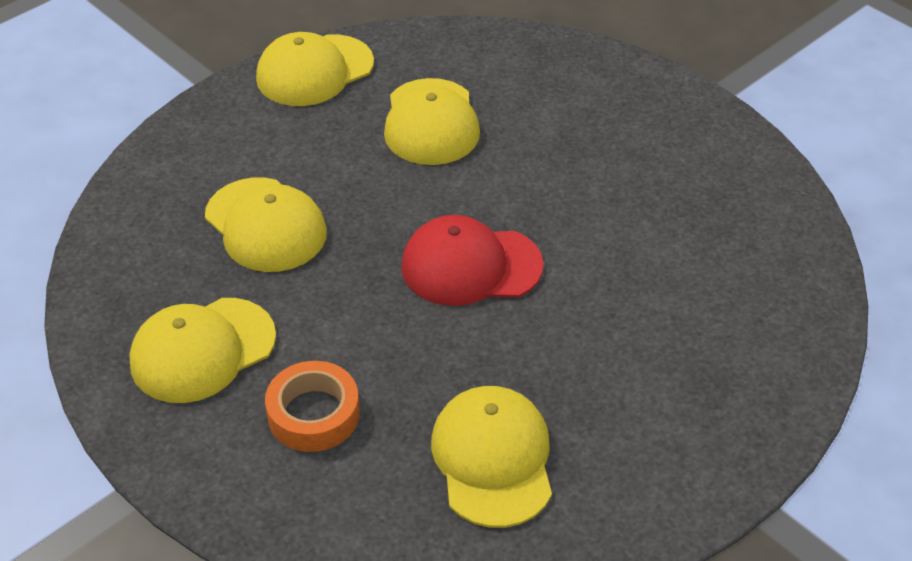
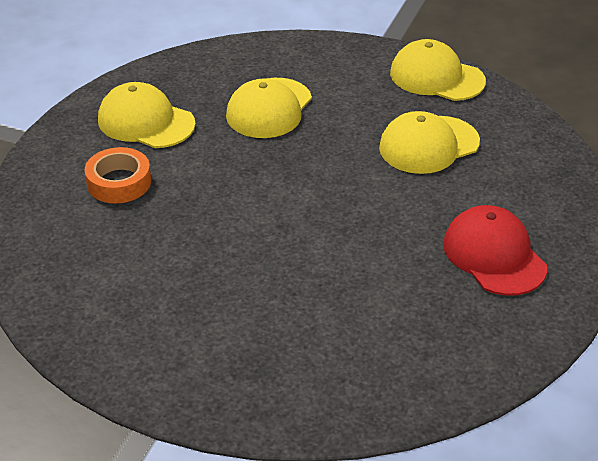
camera: 65 degrees right, 5 degrees down
red cap [401,215,543,306] -> red cap moved to [443,205,547,296]
yellow cap [431,386,552,528] -> none

